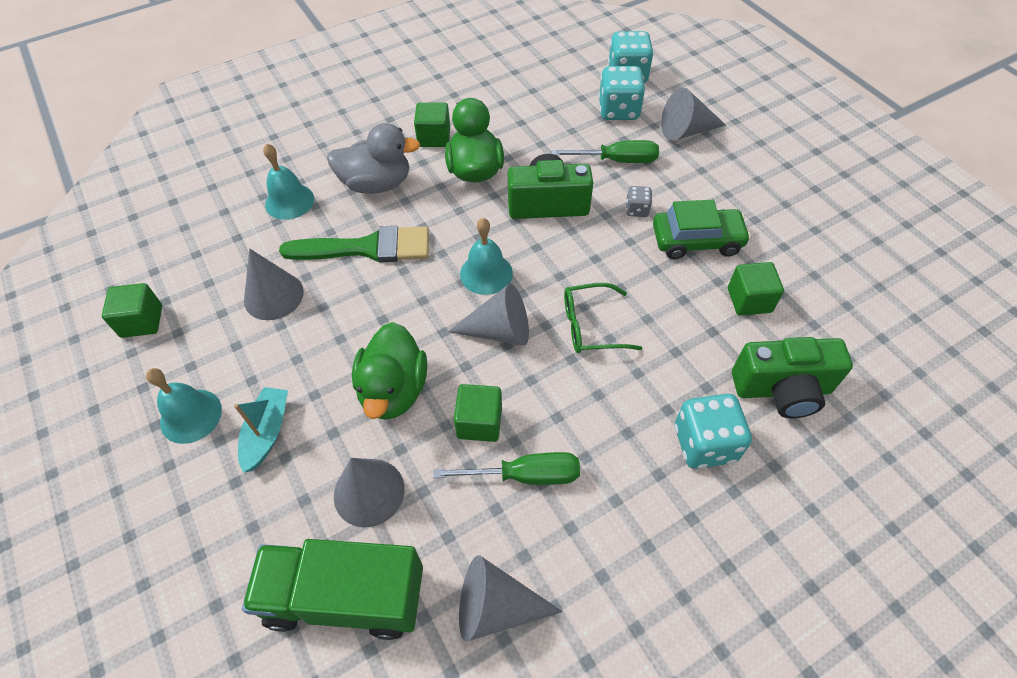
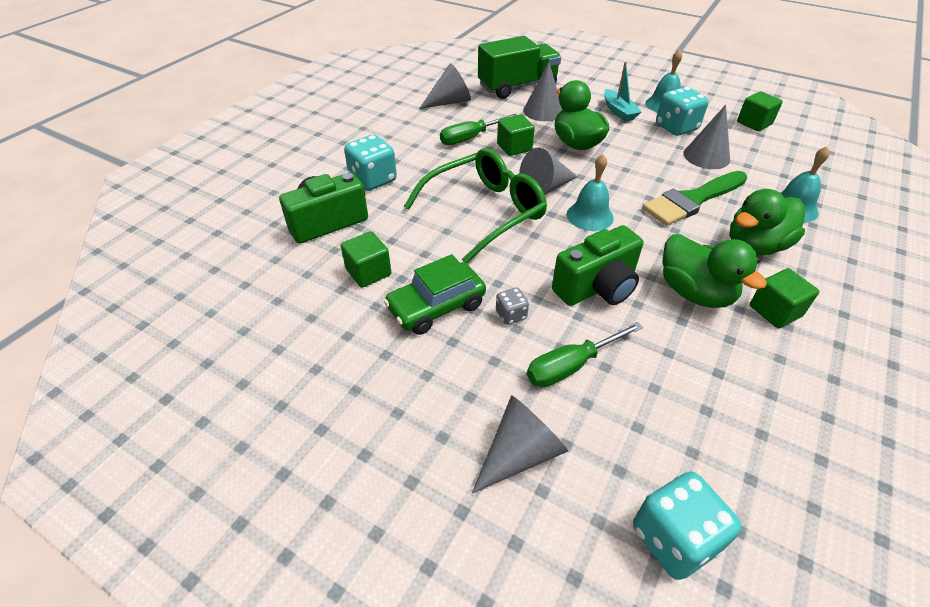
camera: 150 degrees right, 10 degrees down
grey duck [327,123,420,194] -> green duck [729,189,805,255]
green glasses [564,283,642,353] -> green glasses [404,148,547,264], size x1.78
turquoise dice [598,66,645,120] -> turquoise dice moved to [656,87,709,136]

